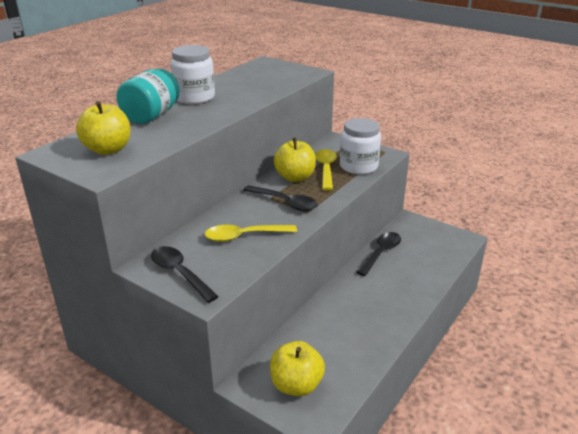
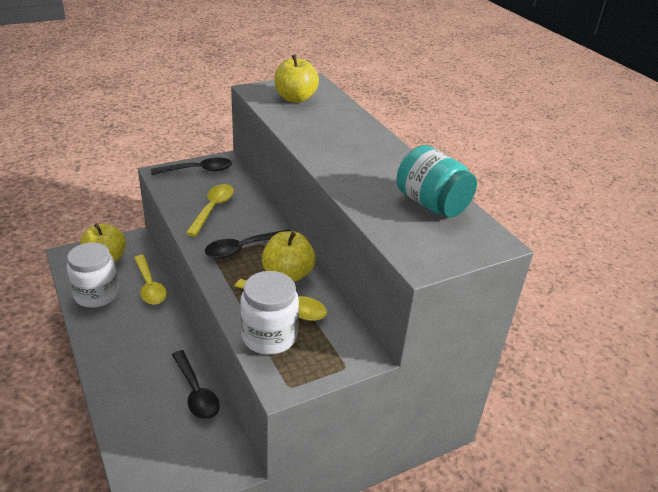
camera: 115 degrees right, 5 degrees up
turquoise jar [116,68,180,124] -> turquoise jar moved to [397,145,477,218]
white jar [170,45,215,104] -> white jar moved to [66,242,119,308]
none -> yellow spoon [134,255,167,305]

